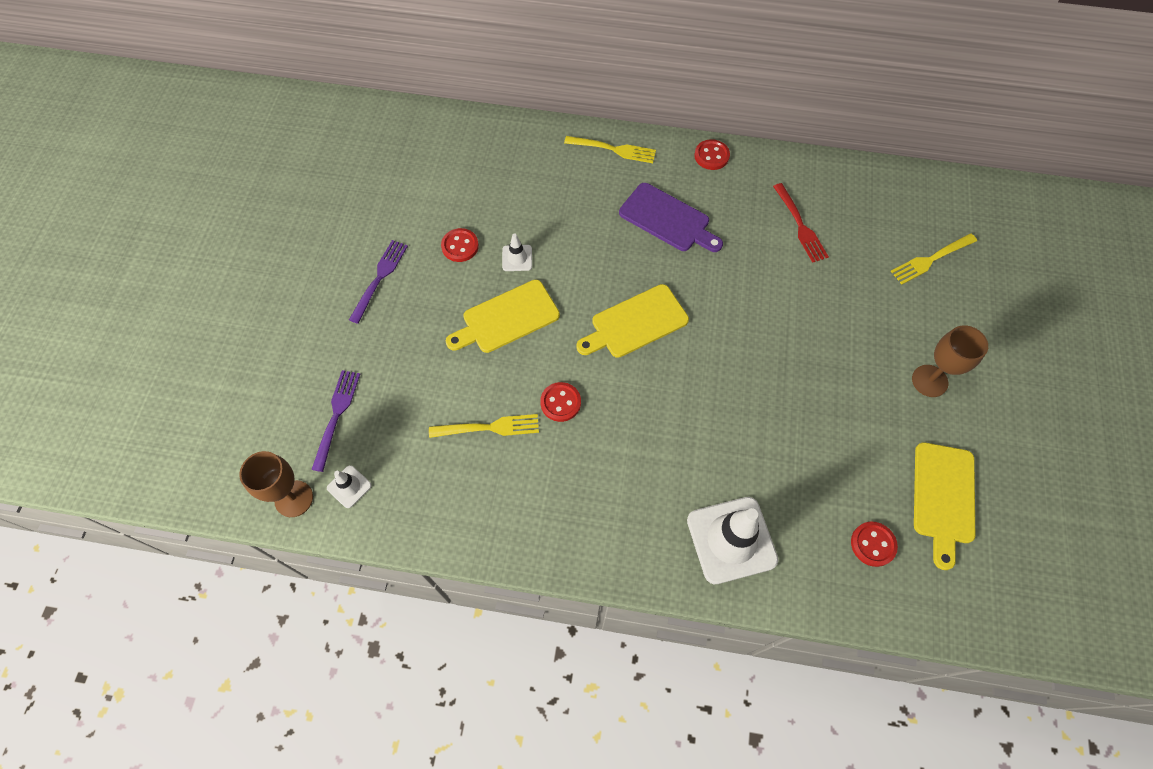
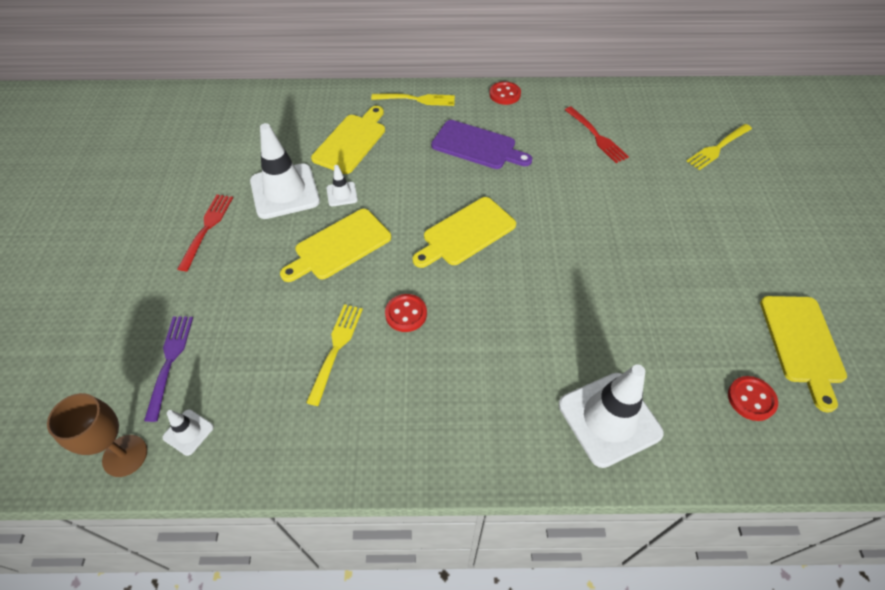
camera: 10 degrees left, 10 degrees down
purple fork [349,240,408,324] -> red fork [178,194,233,271]
yellow fork [429,414,539,438] -> yellow fork turned 60 degrees counterclockwise [306,304,363,406]
red button [441,228,479,262] -> white traffic cone [250,123,320,219]
brown goblet [912,325,988,397] -> none
none -> yellow cutting board [311,106,385,174]

